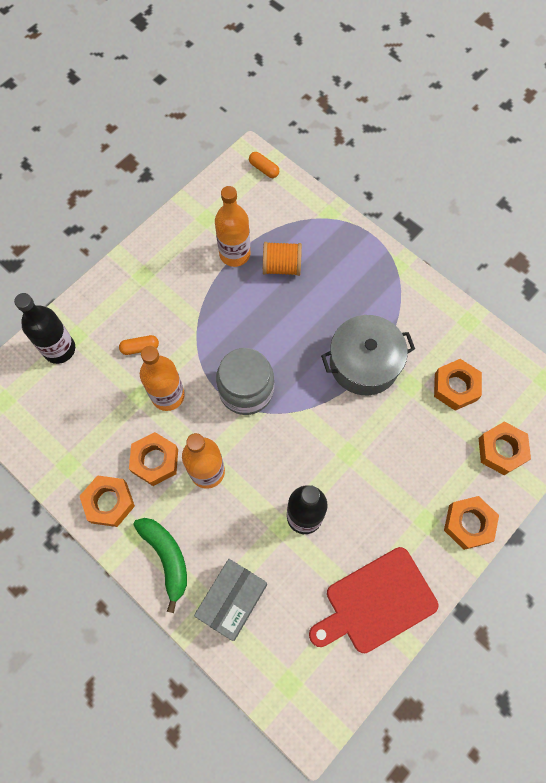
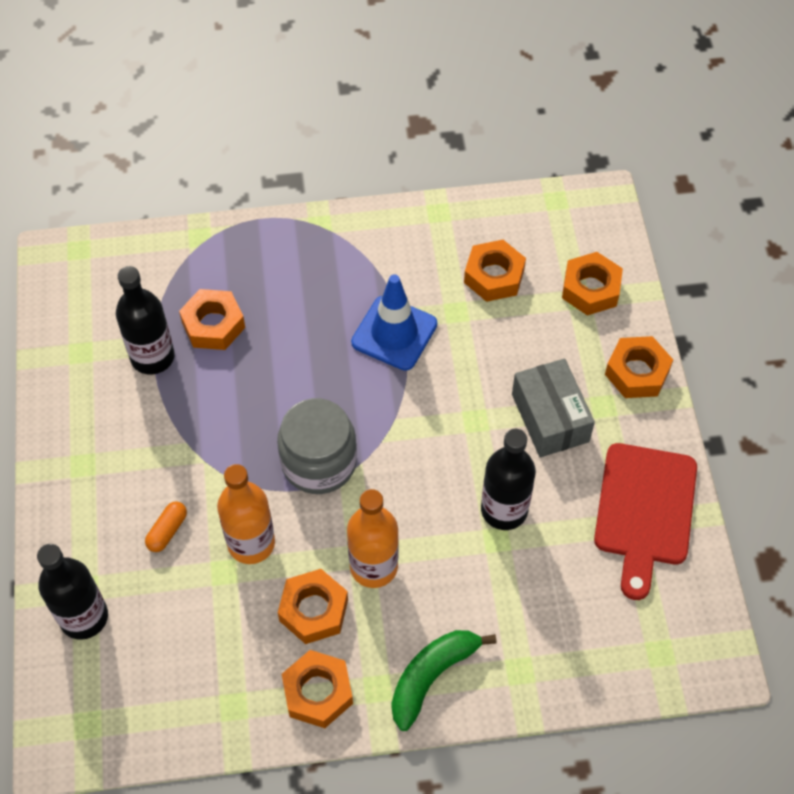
camera: 50 degrees left, 10 degrees down
green banana [133,518,187,613] -> green banana turned 60 degrees counterclockwise [391,630,497,731]
grey box [194,559,267,641] -> grey box moved to [512,358,595,457]
orange bottle [215,186,251,267] -> black bottle [116,266,175,375]
orange capsule [249,152,279,178] -> none
orange spool [263,242,302,276] -> orange nut [179,289,245,350]
grey pot [321,315,415,395] -> blue traffic cone [351,274,437,371]

